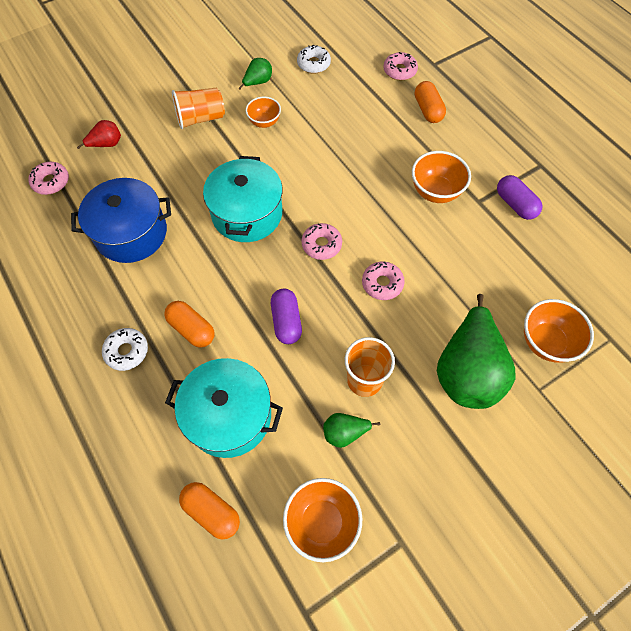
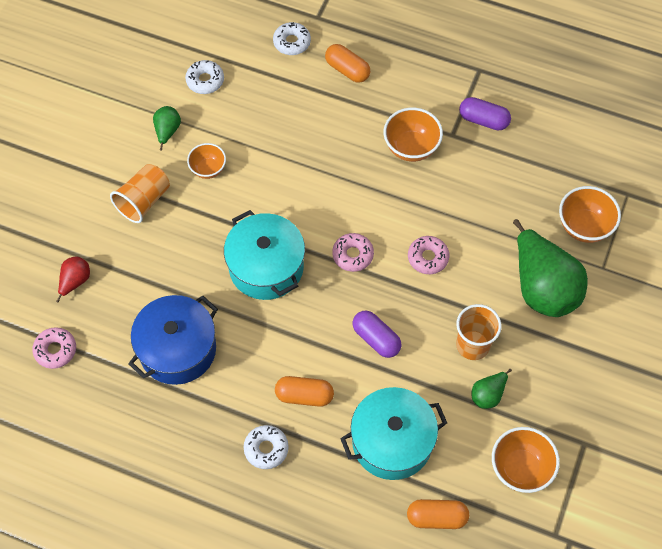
camera: 35 degrees left, 0 degrees up
pink donut [383,52,418,80] -> white donut [273,22,311,55]

